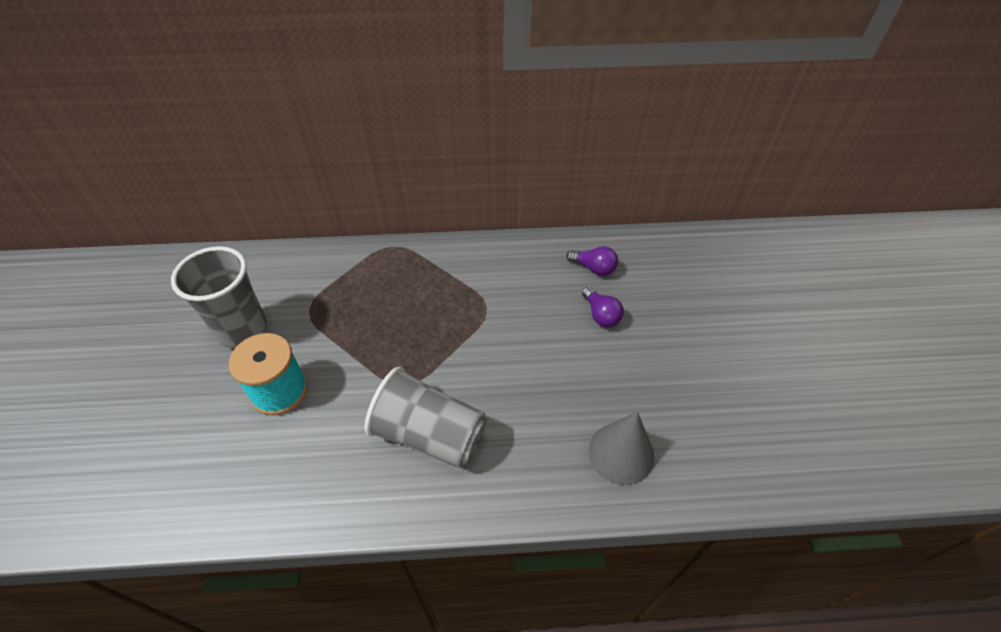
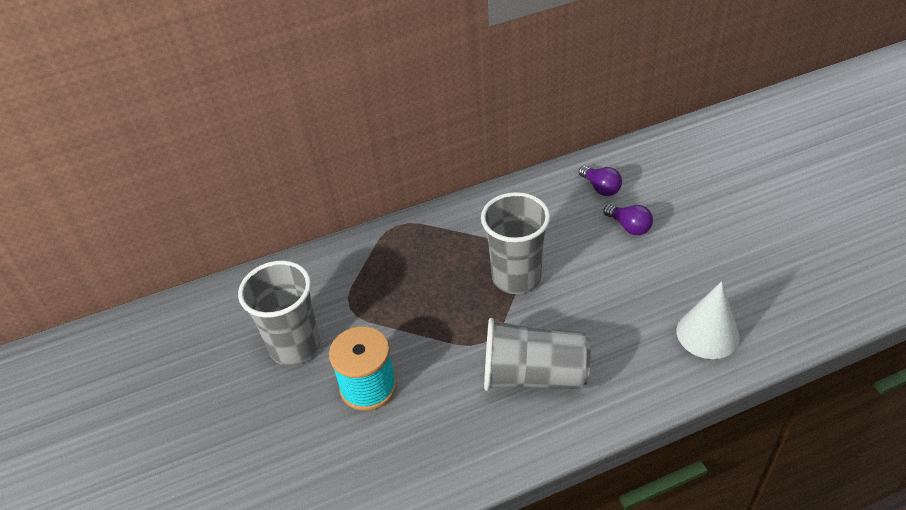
camera: 15 degrees left, 5 degrees down
purple light bulb [566,246,618,276] -> purple light bulb turned 45 degrees clockwise [579,166,622,196]
grey cone [589,412,655,485] -> white cone [677,281,740,359]
none -> grey cup [481,192,550,294]

